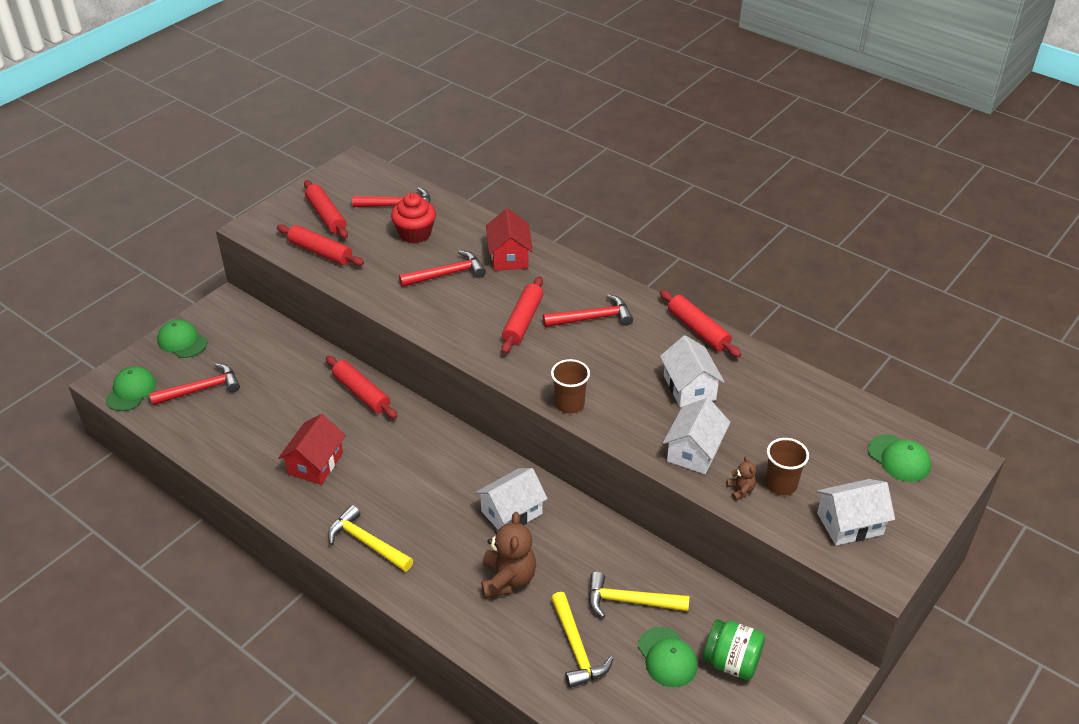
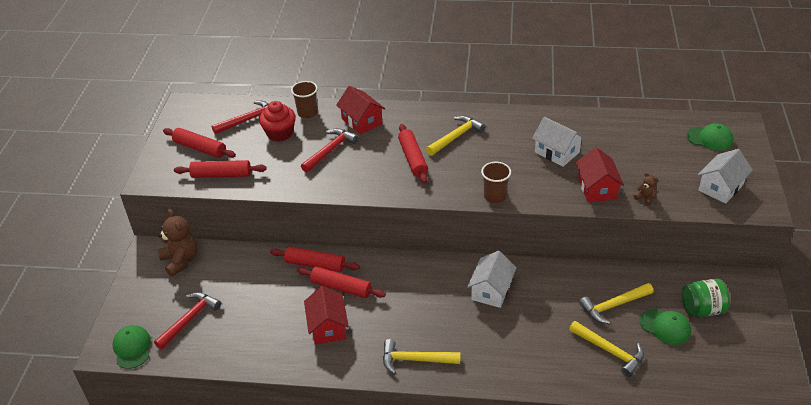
camera: 30 degrees left, 0 degrees up
green cap [157,319,207,358] -> none
brown teddy bear [481,512,536,598] -> brown teddy bear moved to [158,209,198,277]
red hammer [543,294,633,327] -> yellow hammer [426,116,485,156]
red rolling pin [660,290,741,357] -> red rolling pin moved to [297,266,386,298]
white house [663,398,731,474] -> red house [576,147,624,202]
brown cup [766,438,809,495] -> brown cup moved to [291,81,318,118]

